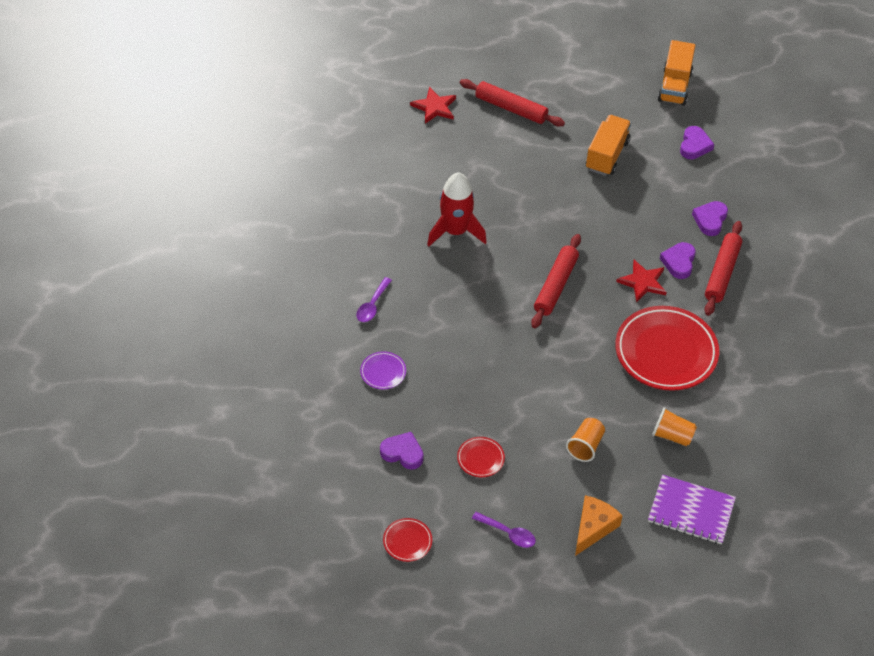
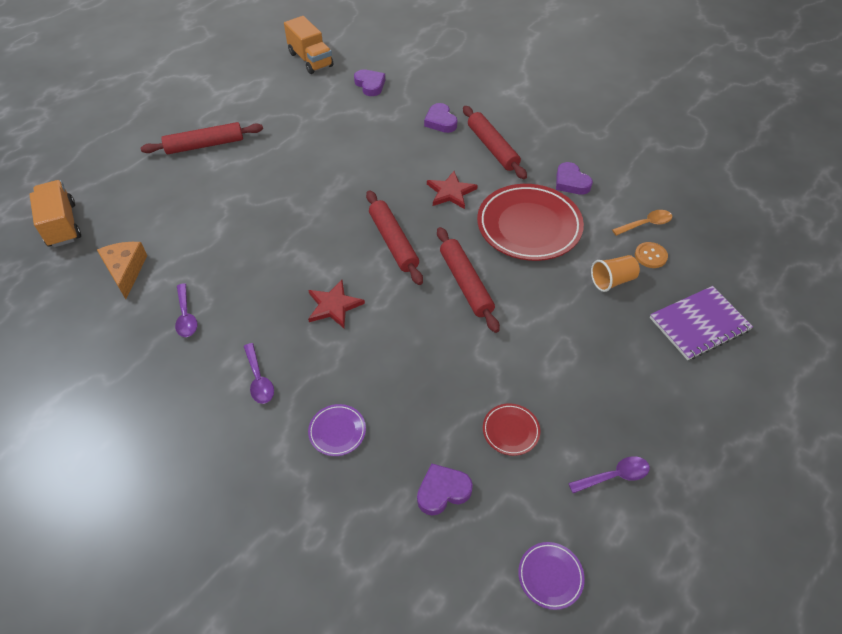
camera: 45 degrees left, 0 degrees up
red plate [383,518,432,562] -> purple plate [518,542,585,610]
red star [410,87,456,124] -> red star moved to [308,280,365,328]
red rocket [427,172,487,246] -> none
orange cup [566,418,605,462] -> none
orange cheese [575,495,623,556] -> orange cheese moved to [97,242,147,299]
orange truck [586,115,631,176] -> orange truck moved to [29,180,81,247]
purple heart [660,242,696,279] -> purple heart moved to [556,162,593,195]
none -> purple spoon [175,283,197,337]
none -> red rolling pin [437,227,500,333]
none -> orange spoon [612,210,672,236]
none -> orange button [635,242,668,268]

